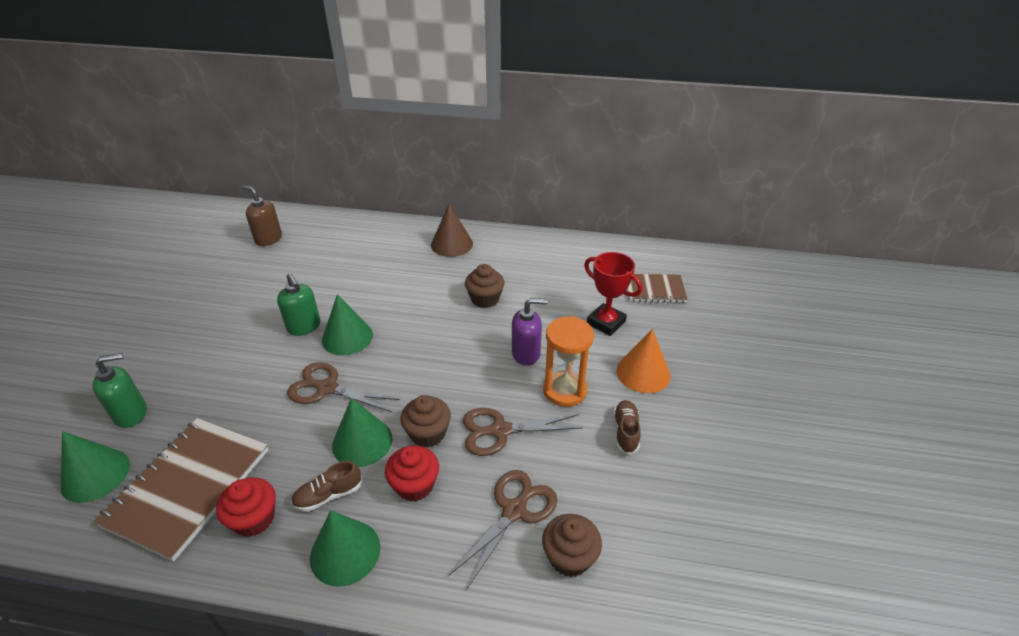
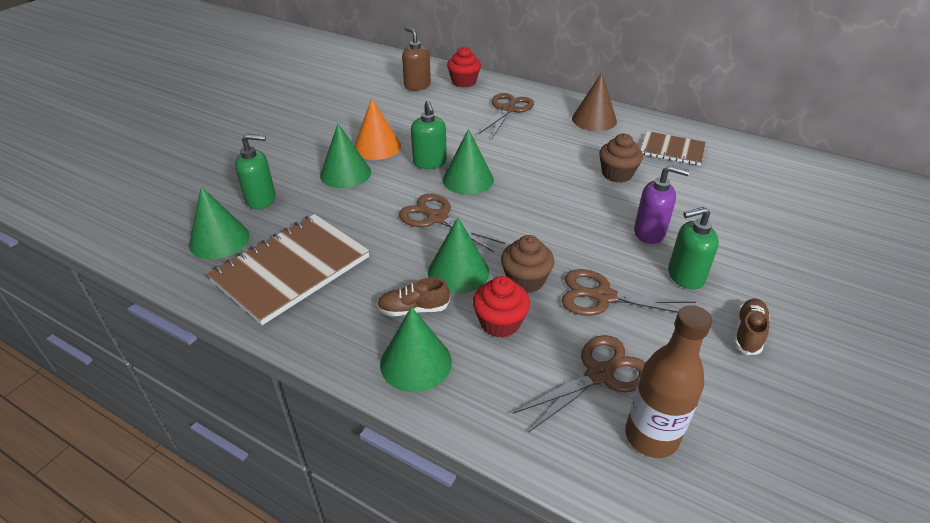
camera: 20 degrees right, 0 degrees up
red cupcake [216,477,276,537] -> red cupcake moved to [447,47,481,88]
brown cupcake [542,514,602,577] -> brown bottle [625,305,712,458]
orange hourglass [543,316,594,407] -> green soap dispenser [668,207,719,290]
red trophy [584,252,642,336] -> none
orange cone [617,329,671,393] -> orange cone moved to [354,98,401,160]
brown notebook [627,274,688,303] -> brown notebook moved to [640,131,706,166]
none -> green cone [320,123,371,188]
none -> brown scissors [478,93,534,138]

